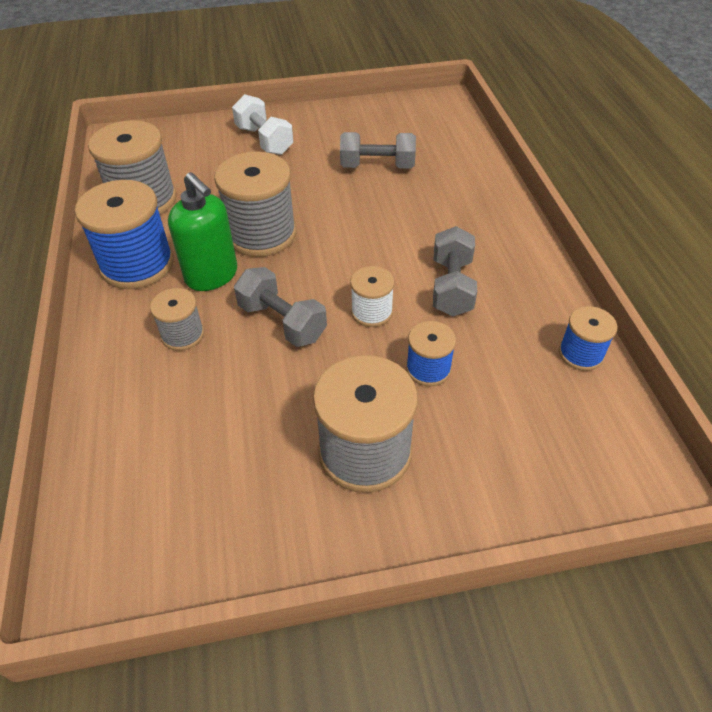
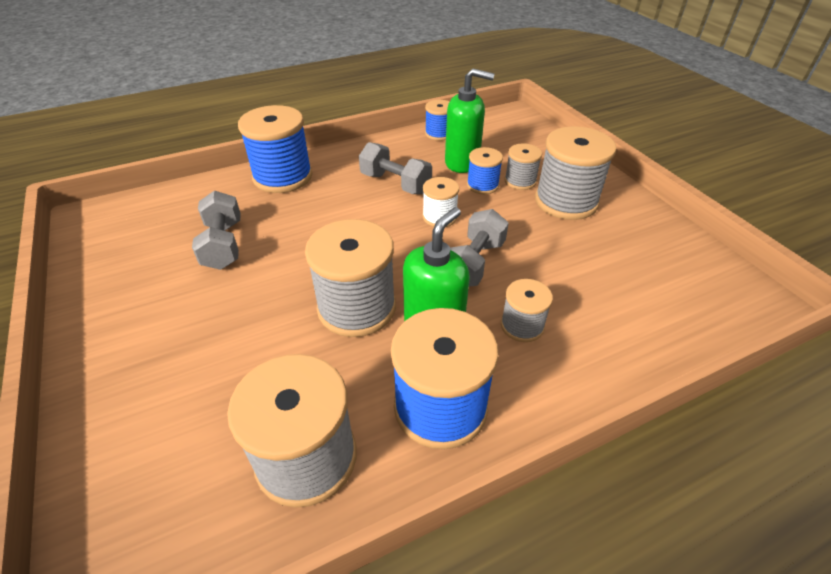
camera: 105 degrees left, 5 degrees down
white dumbbell [232,94,293,155] -> none
grey dumbbell [433,226,477,316] -> grey dumbbell turned 45 degrees clockwise [359,142,432,194]
none -> blue spool [238,105,313,193]
none -> green soap dispenser [445,69,494,173]
none -> grey spool [504,143,542,190]

